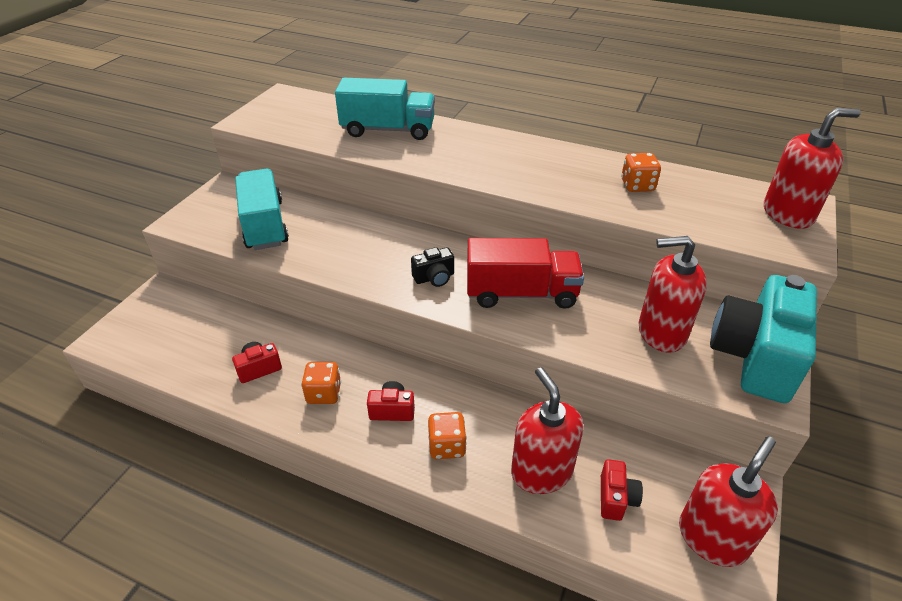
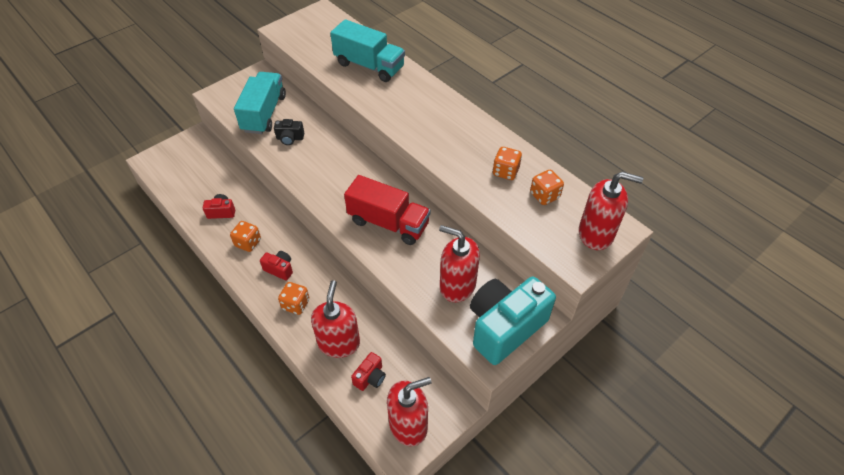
camera: 25 degrees right, 10 degrees up
black camera [411,247,454,287] -> black camera moved to [274,119,304,145]
none -> orange dice [530,170,564,205]

